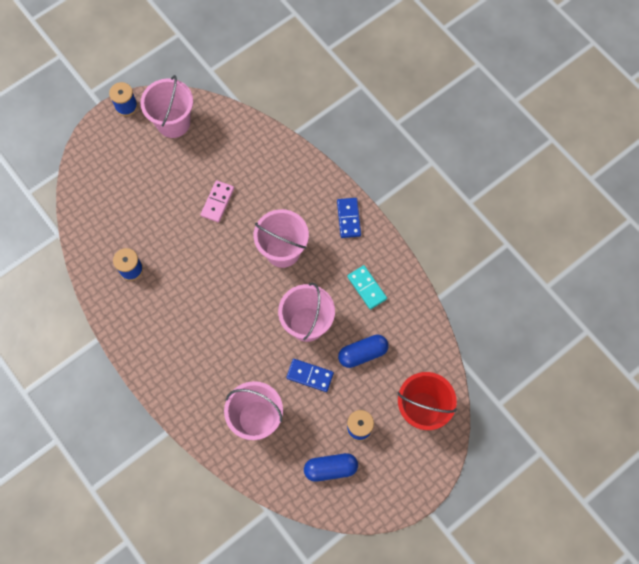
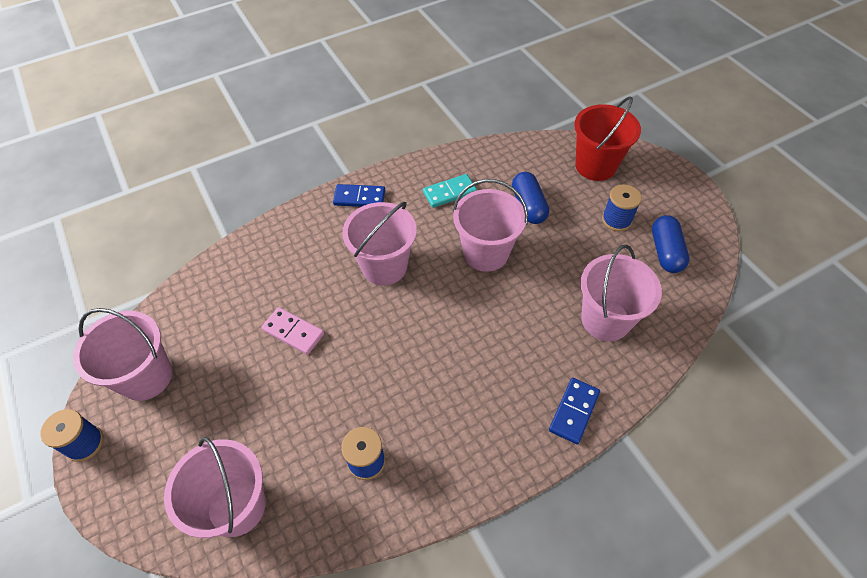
camera: 80 degrees left, 15 degrees down
blue domino [286,359,334,392] -> blue domino moved to [549,378,600,444]
none -> pink bucket [164,437,266,538]

